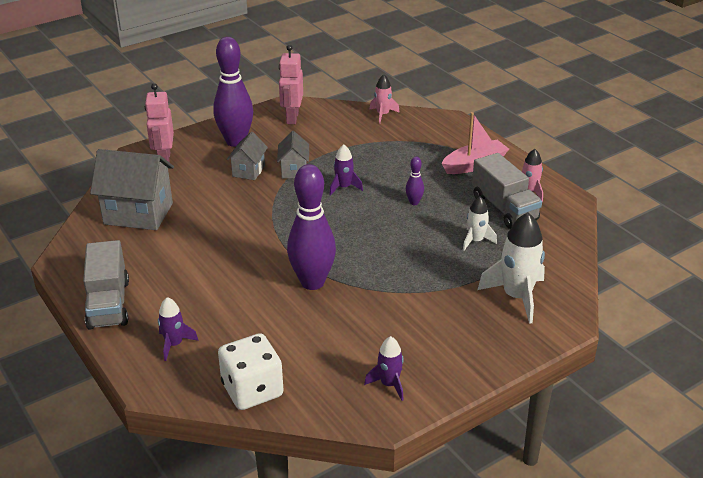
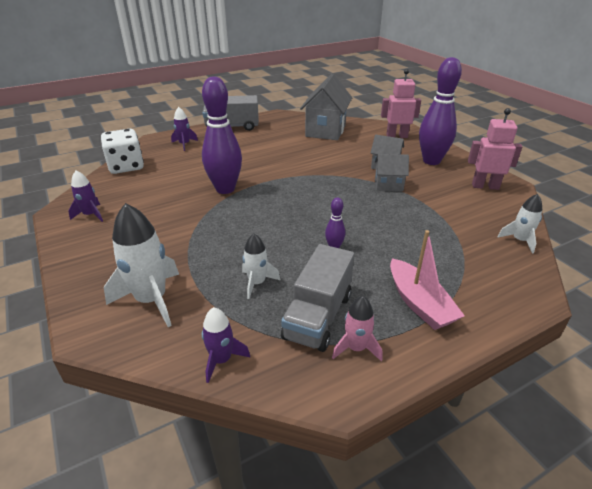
camera: 95 degrees right, 0 degrees up
purple rocket [329,144,363,196] -> purple rocket moved to [202,307,250,383]
pink rocket [370,74,400,124] -> white rocket [498,194,542,254]
grey truck [472,153,542,229] -> grey truck turned 45 degrees counterclockwise [281,244,354,352]

